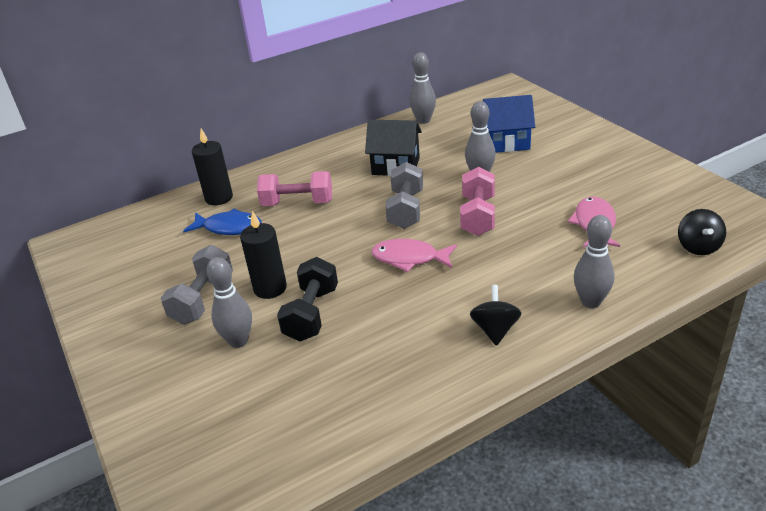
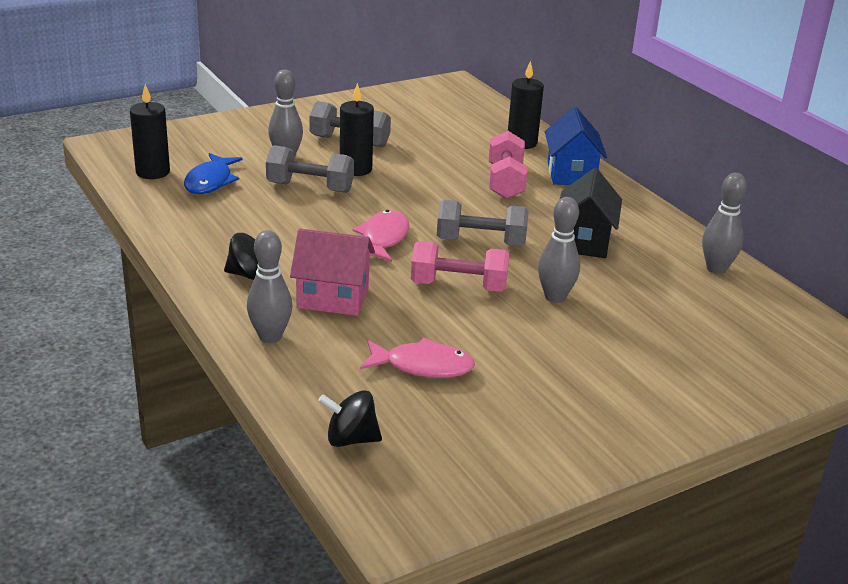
camera: 85 degrees right, 5 degrees down
blue fish [183,209,262,235] -> blue fish moved to [184,153,242,194]
black dumbbell [277,257,338,342] -> grey dumbbell [266,145,354,193]
blue house [483,95,535,153] -> blue house moved to [545,107,607,185]
none -> black candle [130,84,170,179]
none -> pink house [290,228,375,316]

